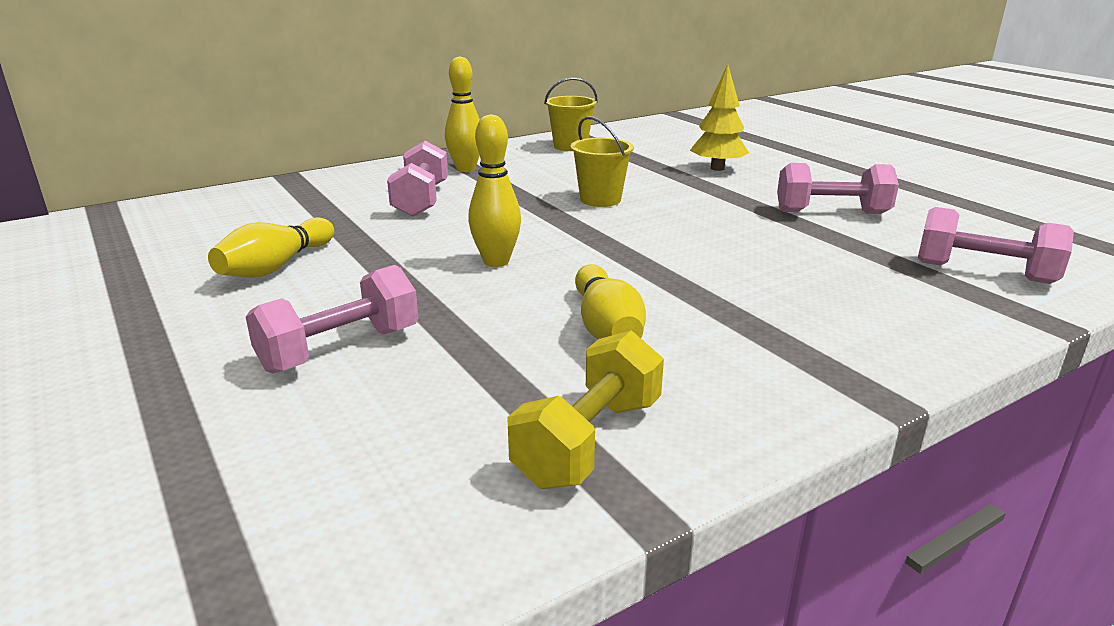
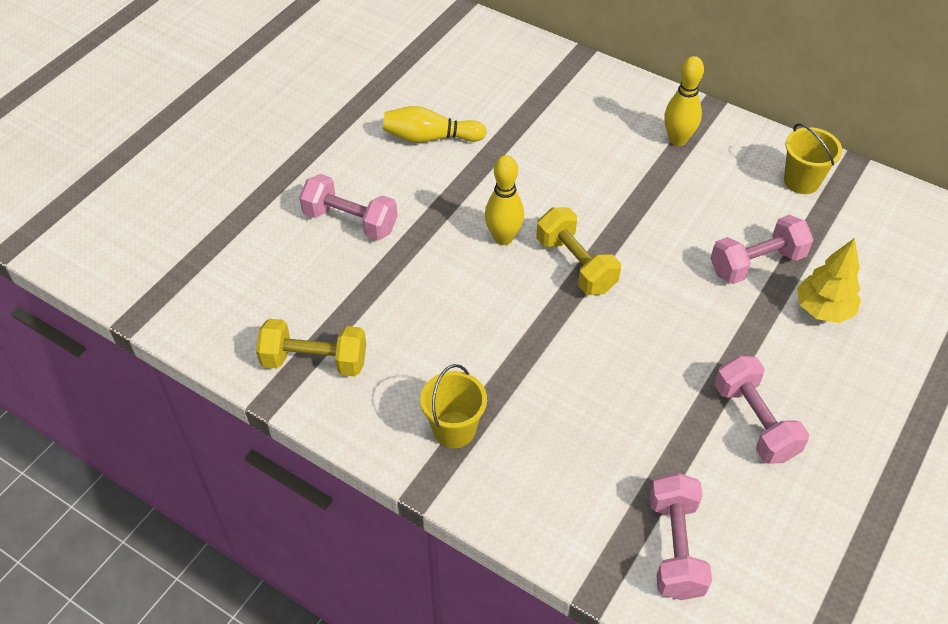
camera: 65 degrees right, 25 degrees up
pink dumbbell [387,141,448,217] -> pink dumbbell moved to [710,215,814,284]
yellow bucket [571,116,634,207] -> yellow bucket moved to [420,364,487,448]
yellow bowling pin [575,264,646,339] -> none
none -> yellow dumbbell [536,207,621,295]

